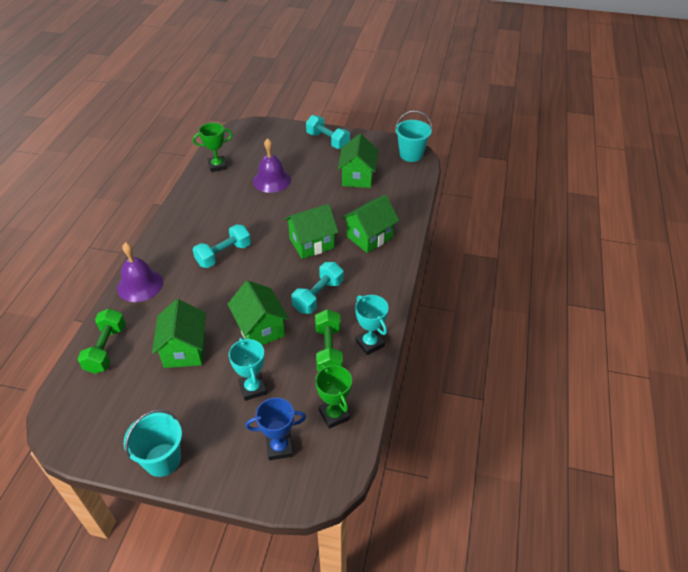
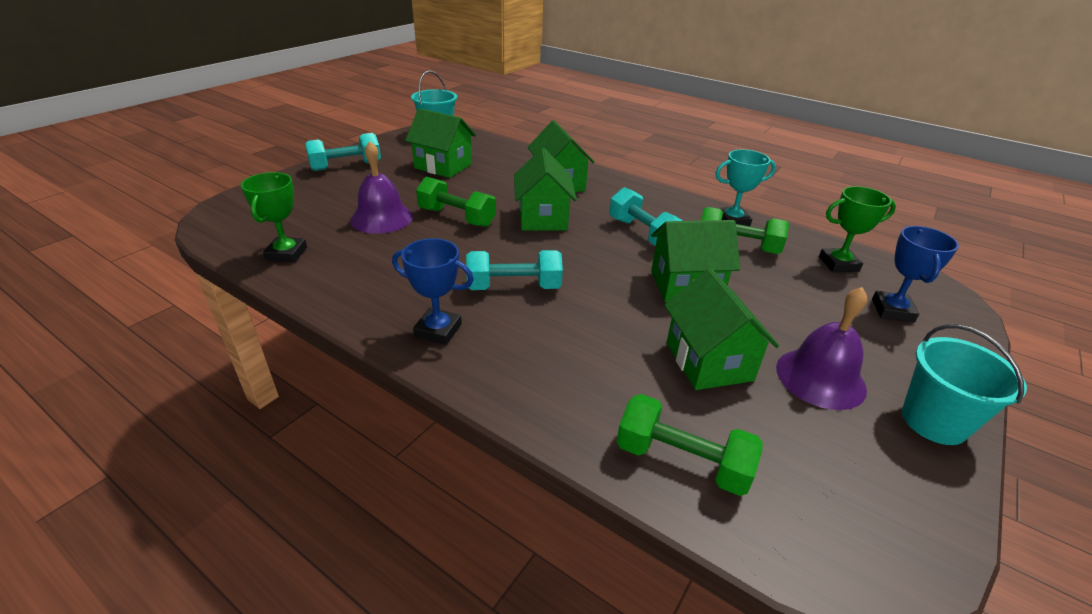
camera: 70 degrees left, 10 degrees down
purple bell [117,242,163,302] -> purple bell moved to [776,287,867,410]
green house [152,299,206,368] -> green house turned 60 degrees clockwise [664,268,779,390]
turquoise dumbbell [193,224,251,268] -> turquoise dumbbell turned 75 degrees counterclockwise [466,250,563,290]
turquoise trophy [229,338,267,401] -> none
none -> blue trophy [392,238,474,345]
none -> green dumbbell [416,176,496,227]

